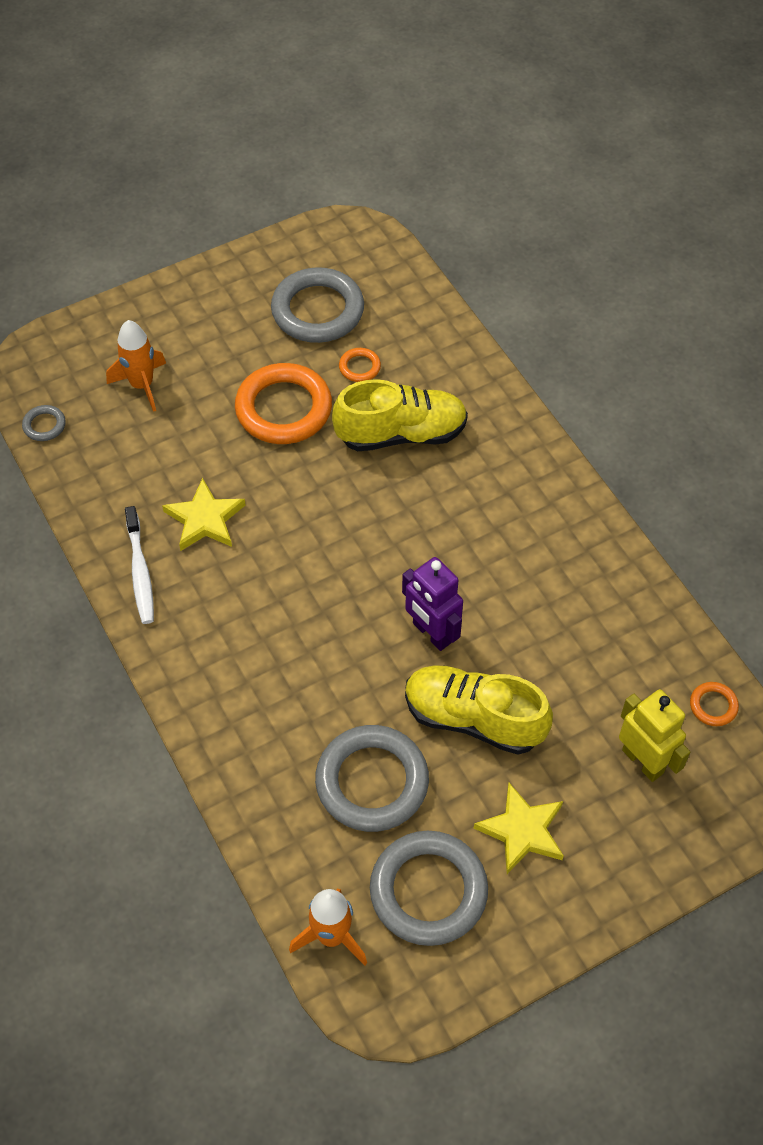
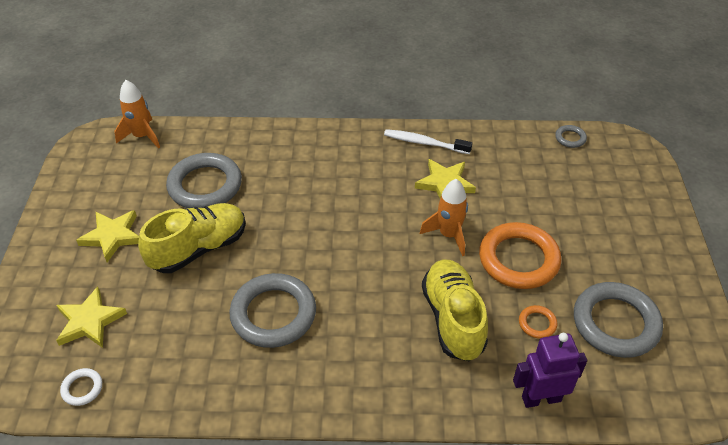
camera: 120 degrees right, 10 degrees down
orange rocket [106,320,166,412] -> orange rocket moved to [420,179,468,256]
yellow shoe [332,379,468,451] -> yellow shoe turned 150 degrees clockwise [422,259,488,361]
grey ring [370,831,488,946] -> grey ring moved to [229,273,316,348]
purple robot [402,557,463,651] -> purple robot moved to [513,333,587,408]
yellow robot [619,689,690,782] -> yellow star [56,286,127,348]
orange ring [690,682,739,726] -> white ring [60,368,102,406]

